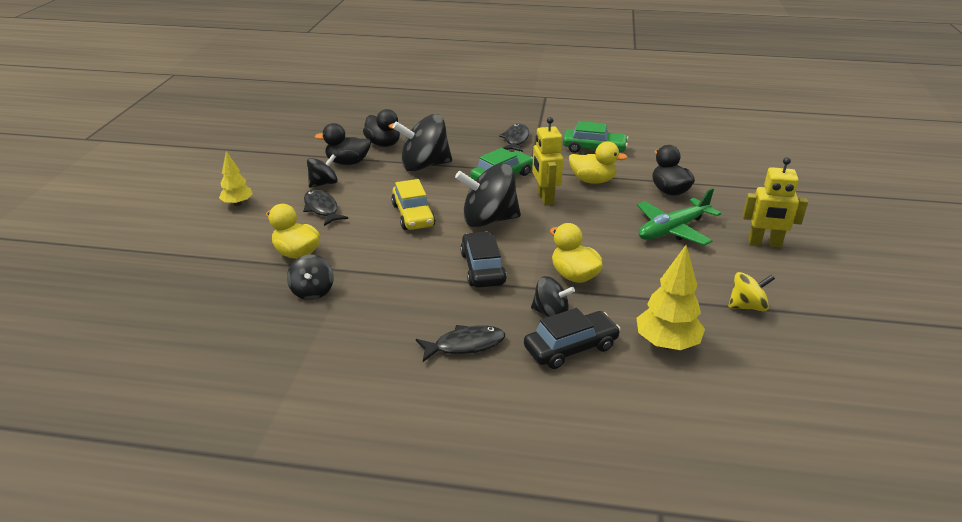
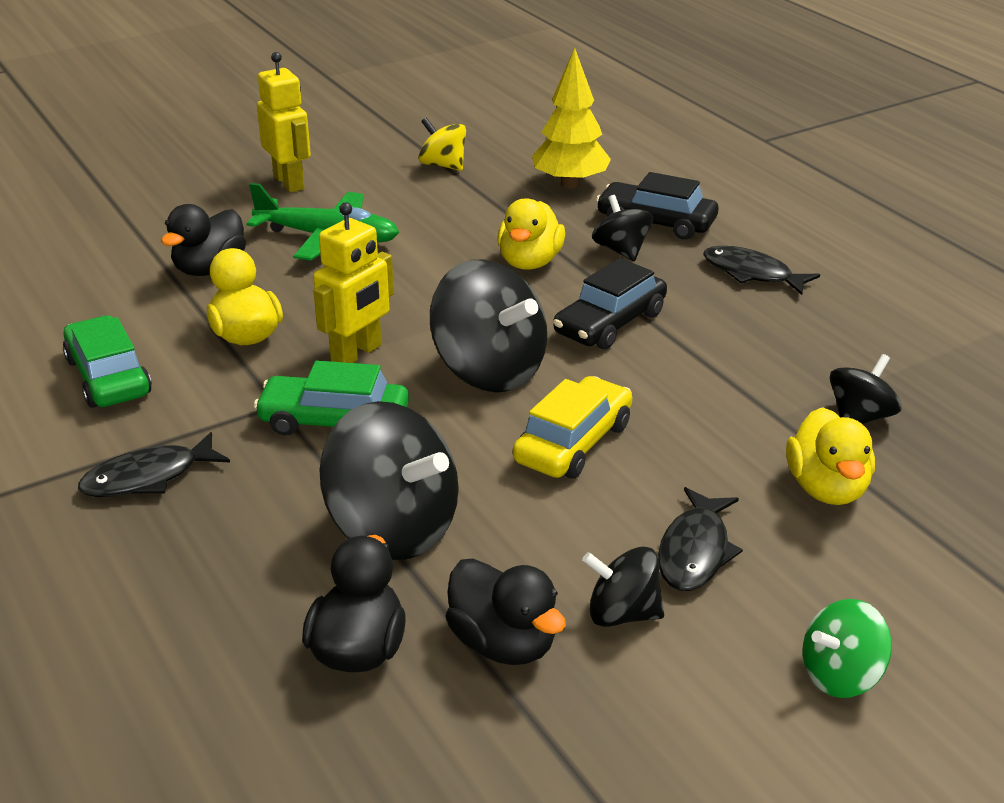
camera: 130 degrees left, 0 degrees up
yellow tree [219,151,253,206] -> green spinning top [803,599,892,698]

